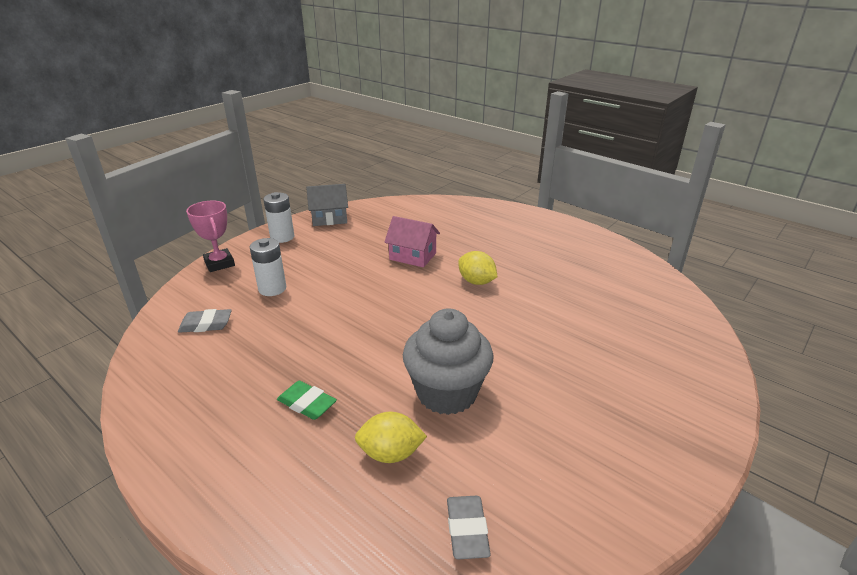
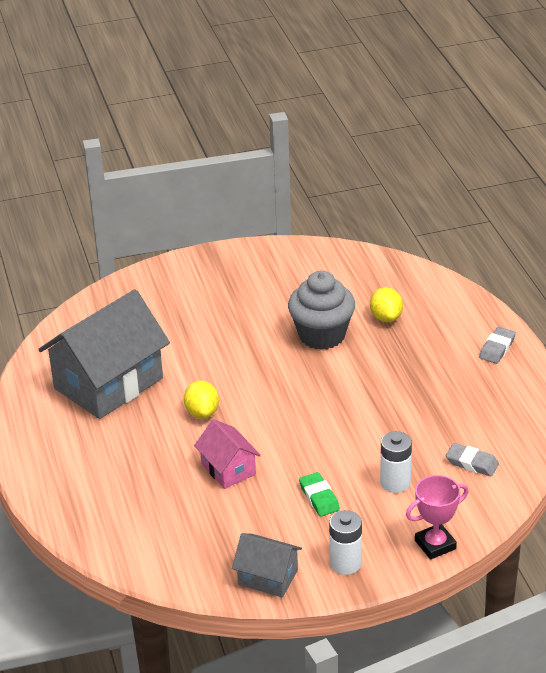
camera: 145 degrees left, 5 degrees up
pink trophy [186,200,235,272] -> pink trophy turned 60 degrees clockwise [406,475,468,560]
green eraser [277,381,337,420] -> green eraser moved to [299,472,340,517]
yellow lemon [355,412,427,463] -> yellow lemon turned 45 degrees clockwise [370,287,403,322]
grey eraser [447,496,491,560] -> grey eraser moved to [479,327,516,364]
none -> grey house [38,289,170,419]

